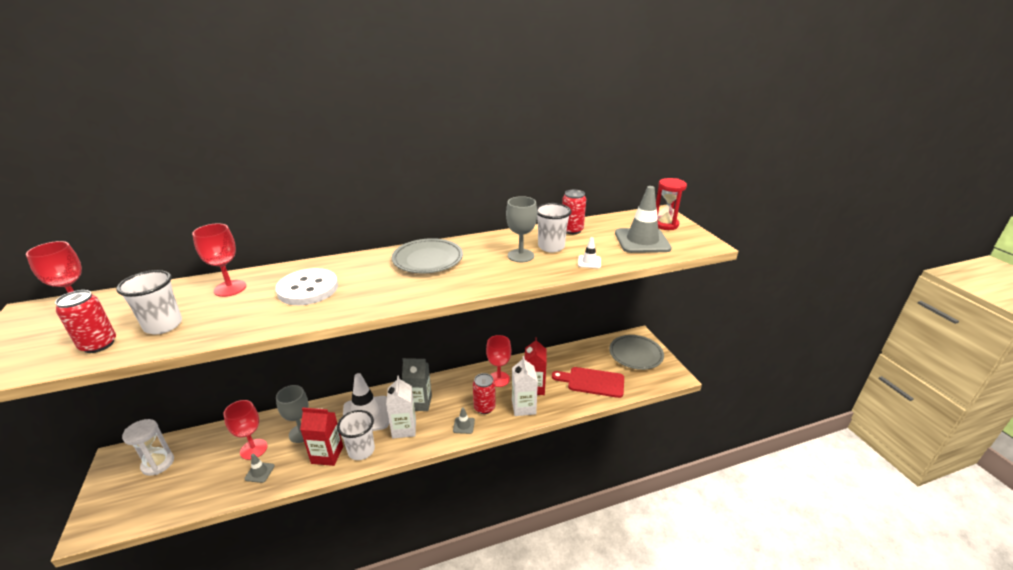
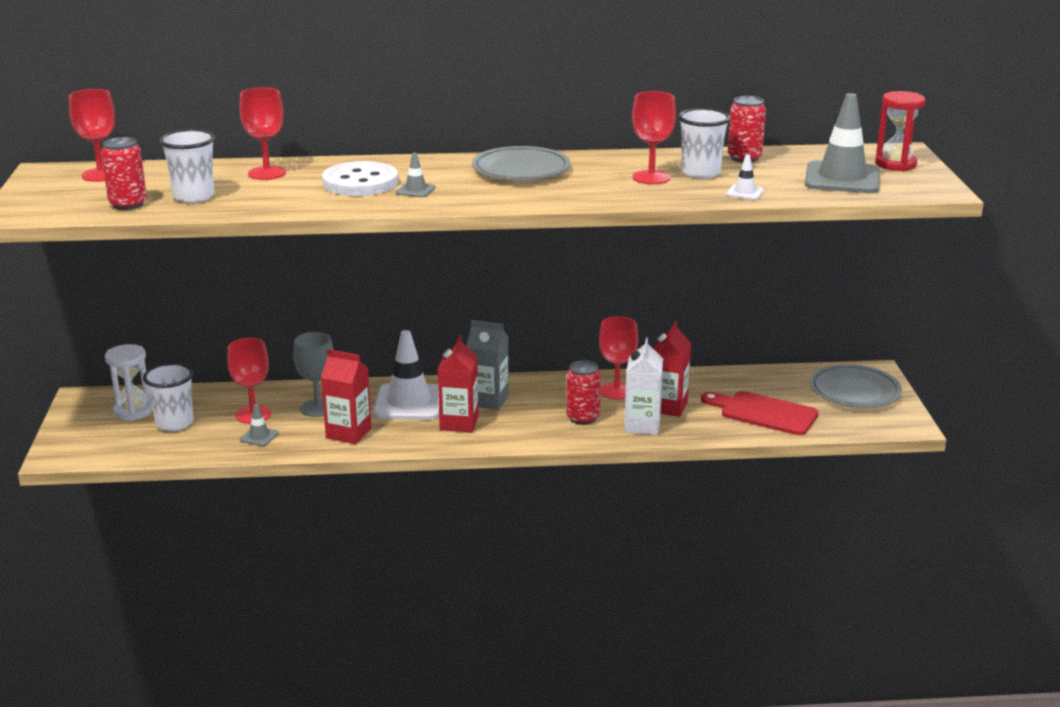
camera: 15 degrees right, 5 degrees down
white cup [337,410,375,460] -> white cup moved to [143,363,194,431]
white carton [386,375,416,439] -> red carton [438,335,479,432]
grey traffic cone [453,407,475,434] -> grey traffic cone moved to [396,153,436,197]
grey goblet [506,196,537,262] -> red goblet [632,91,676,184]

